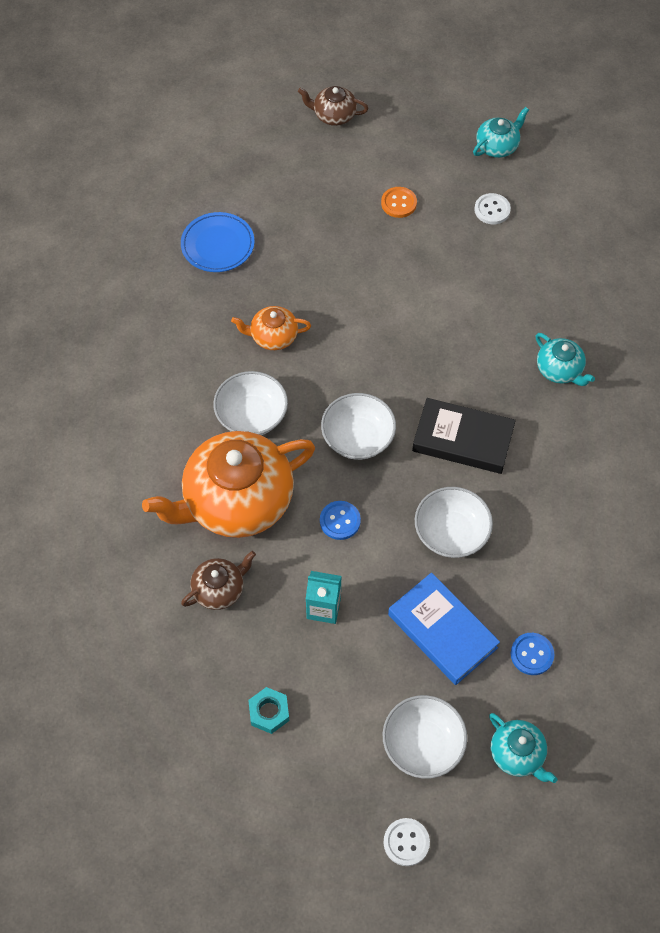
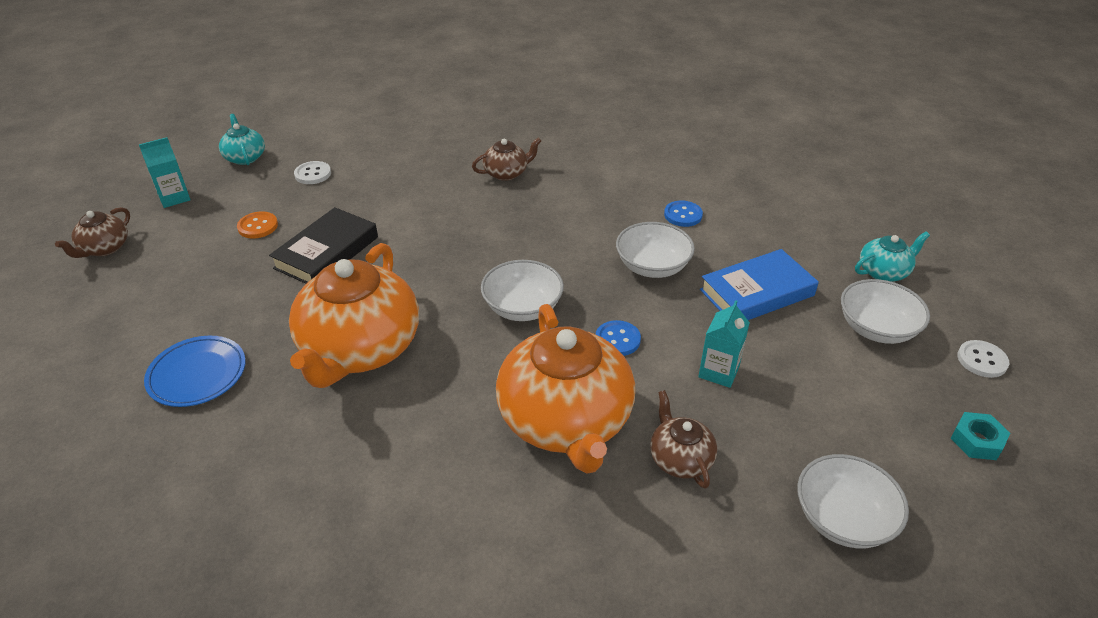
camera: 75 degrees left, 20 degrees down
white bowl [213,371,288,435] -> white bowl moved to [797,454,909,548]
orange teapot [231,306,311,350] -> orange teapot [289,243,419,388], size x2.16
turquoise nut [248,687,289,734] -> turquoise nut moved to [951,412,1010,460]
black book [412,398,516,474] -> black book moved to [269,207,378,284]
blue button [511,633,554,675] -> blue button moved to [664,201,703,227]
turquoise teapot [536,333,595,386] -> brown teapot [472,137,541,181]
none -> turquoise carton [139,137,191,208]

